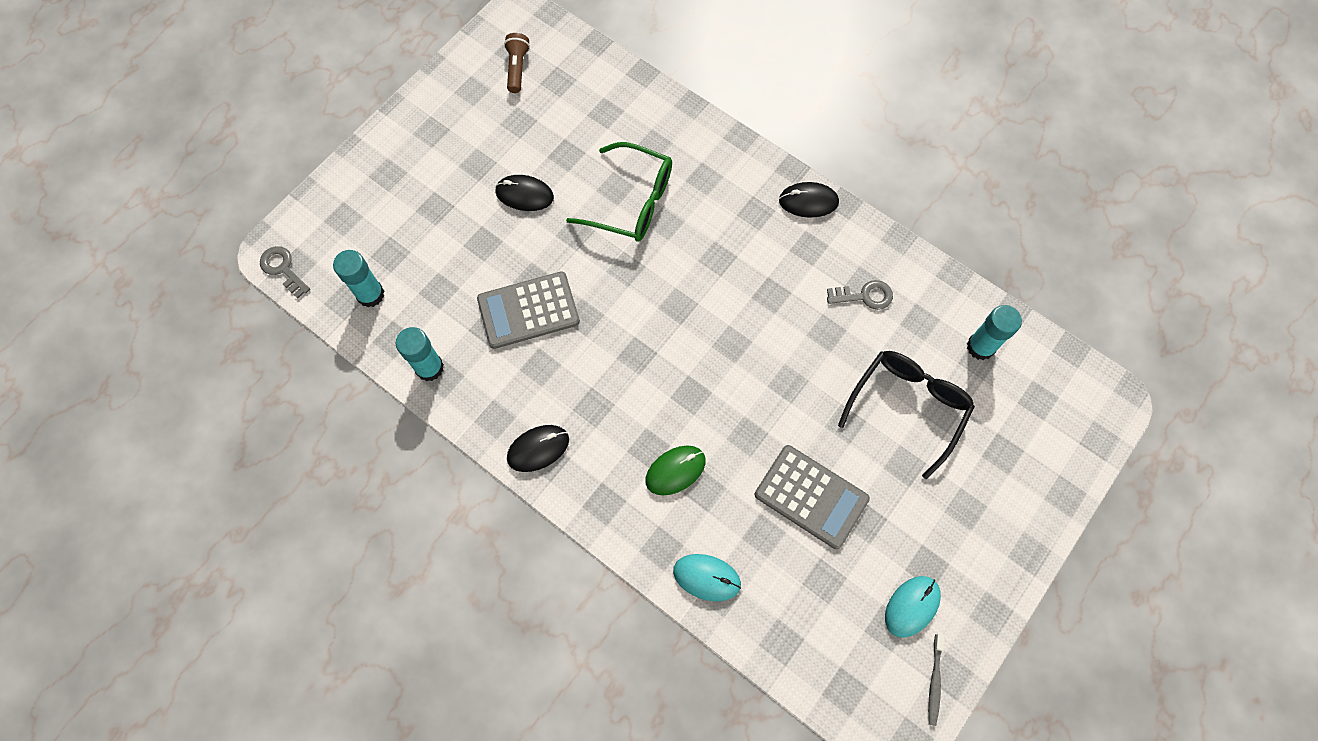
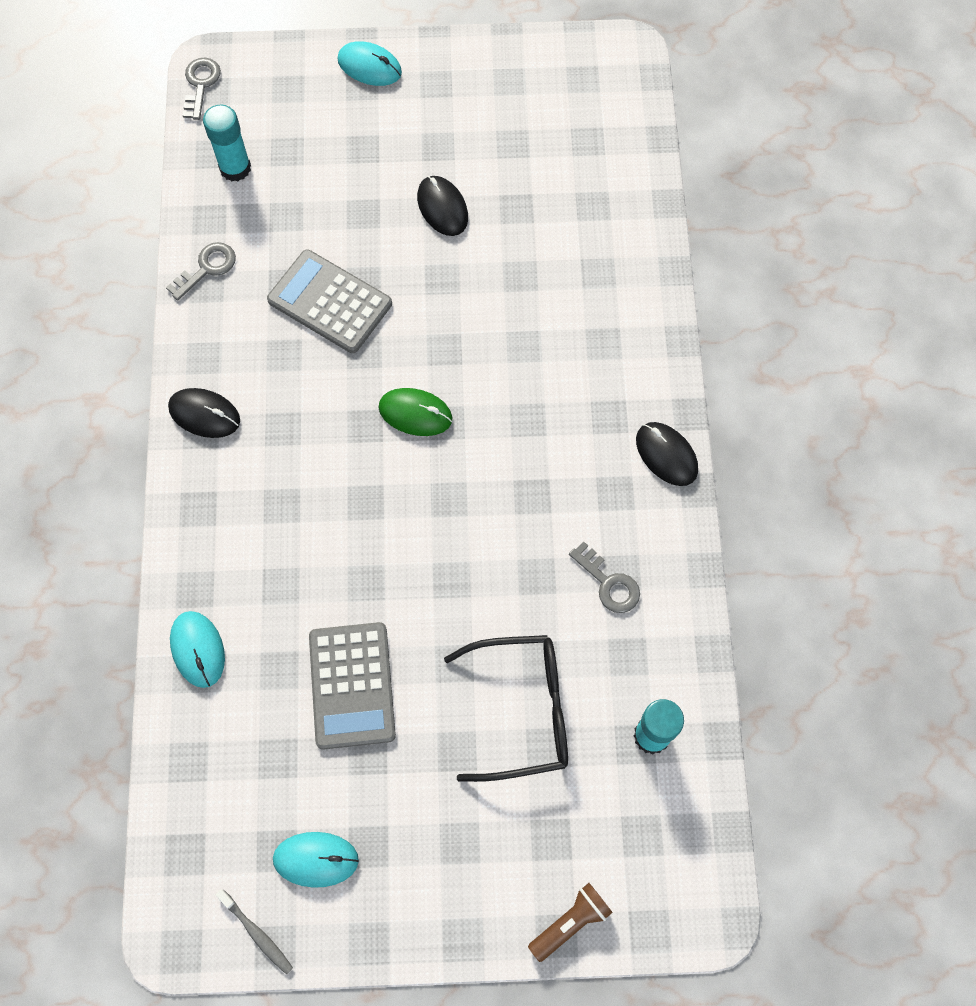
camera: 50 degrees right, 0 degrees up
turquoise glue stick [395,327,444,381] -> grey key [166,242,236,301]
brown flashlight [504,33,530,93] -> brown flashlight moved to [528,883,613,962]
green glasses [566,142,672,241] -> none
green mouse [645,446,706,495] -> green mouse moved to [379,388,453,436]
grey toothbrush [928,634,944,726] -> grey toothbrush turned 105 degrees counterclockwise [216,889,293,975]
none -> turquoise mouse [338,41,402,86]

